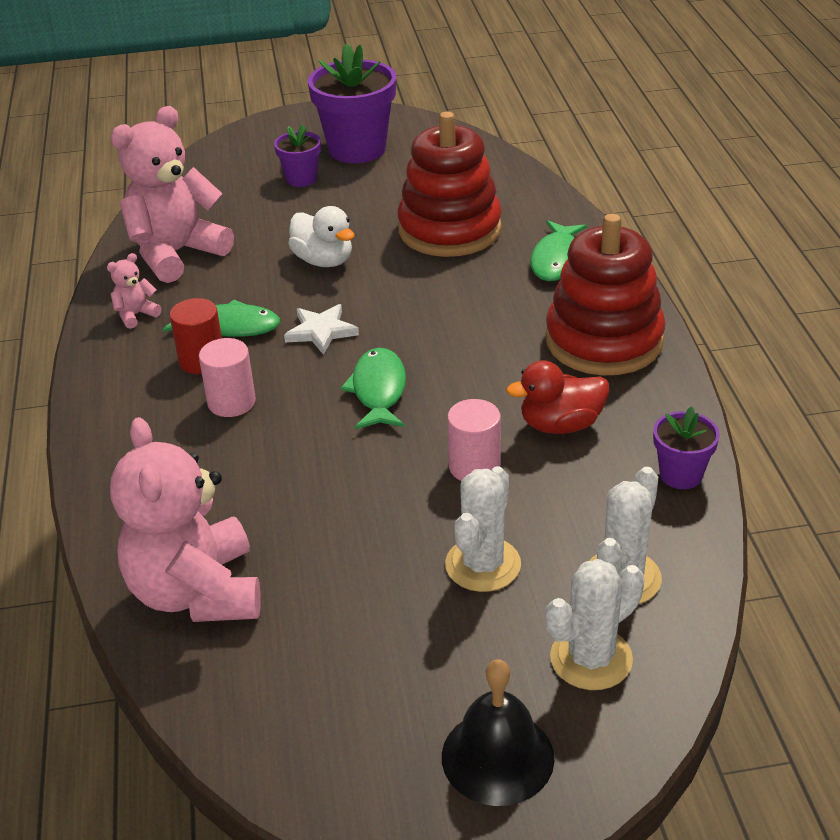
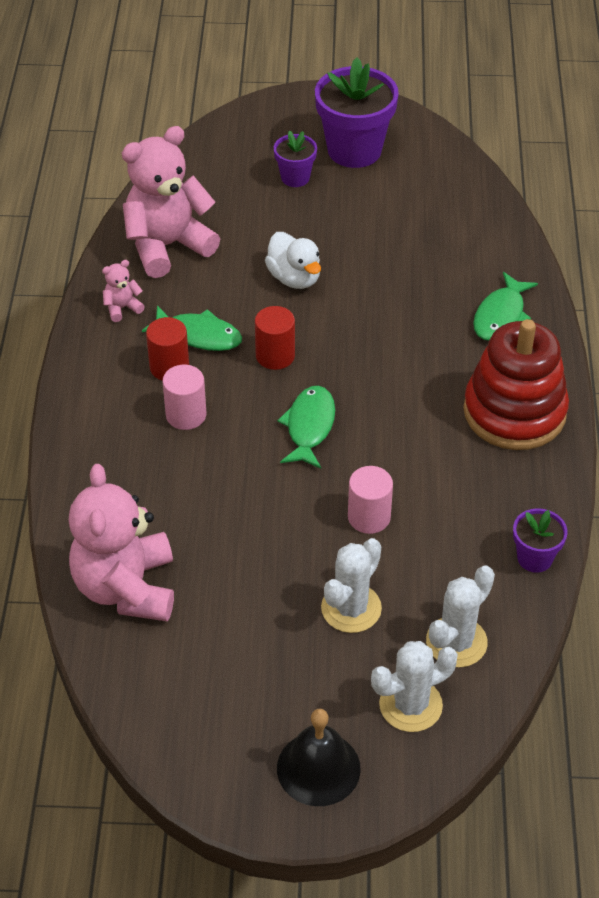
camera: 10 degrees right, 10 degrees up
white star [284,304,359,355] -> red cylinder [255,306,295,370]
red stacking toy [397,112,502,257] -> none
red duck [506,360,609,434] -> none

